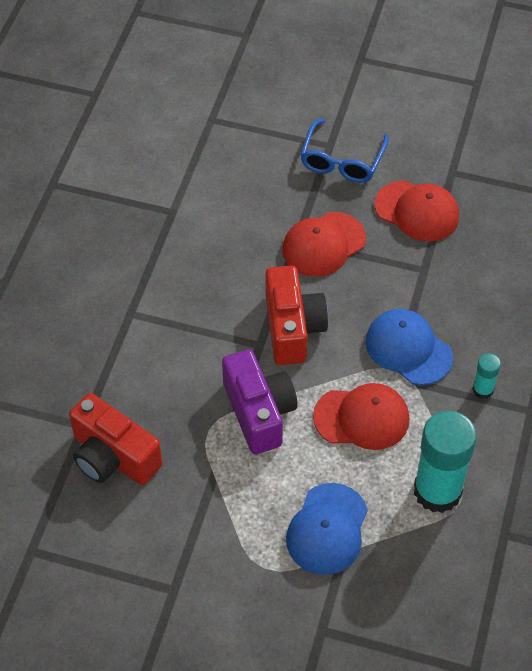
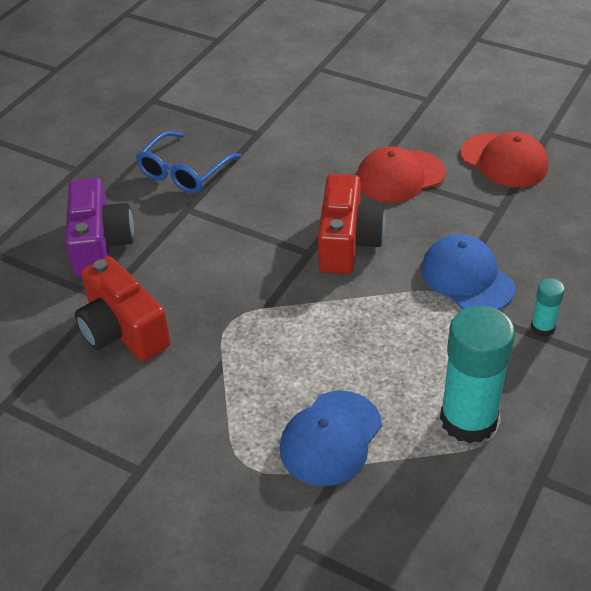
camera: 15 degrees right, 10 degrees down
purple camera [222,350,298,454] -> purple camera moved to [65,178,134,278]
blue glasses [301,118,389,183] -> blue glasses moved to [136,131,242,193]
red cap [313,383,409,450] -> none

